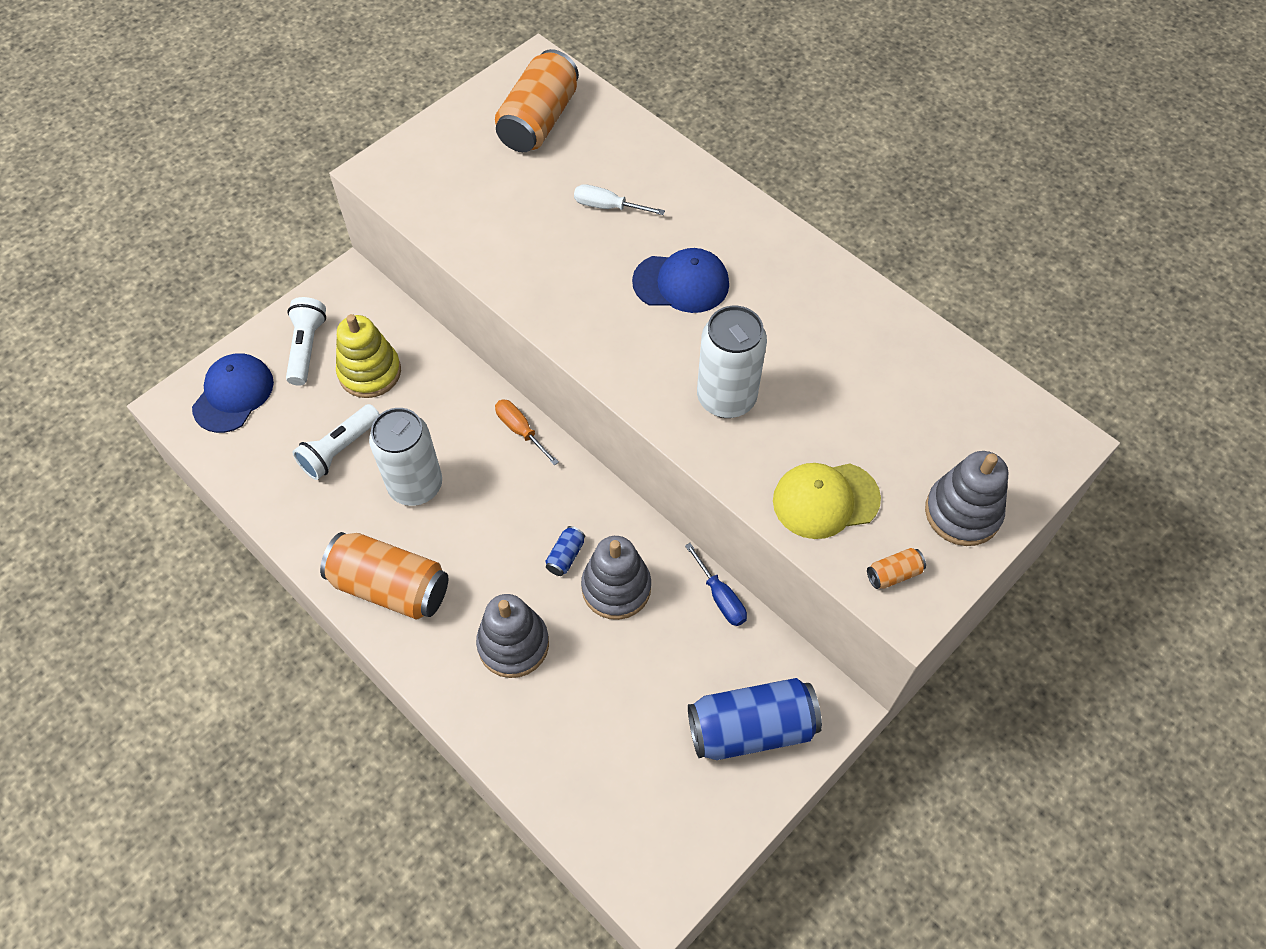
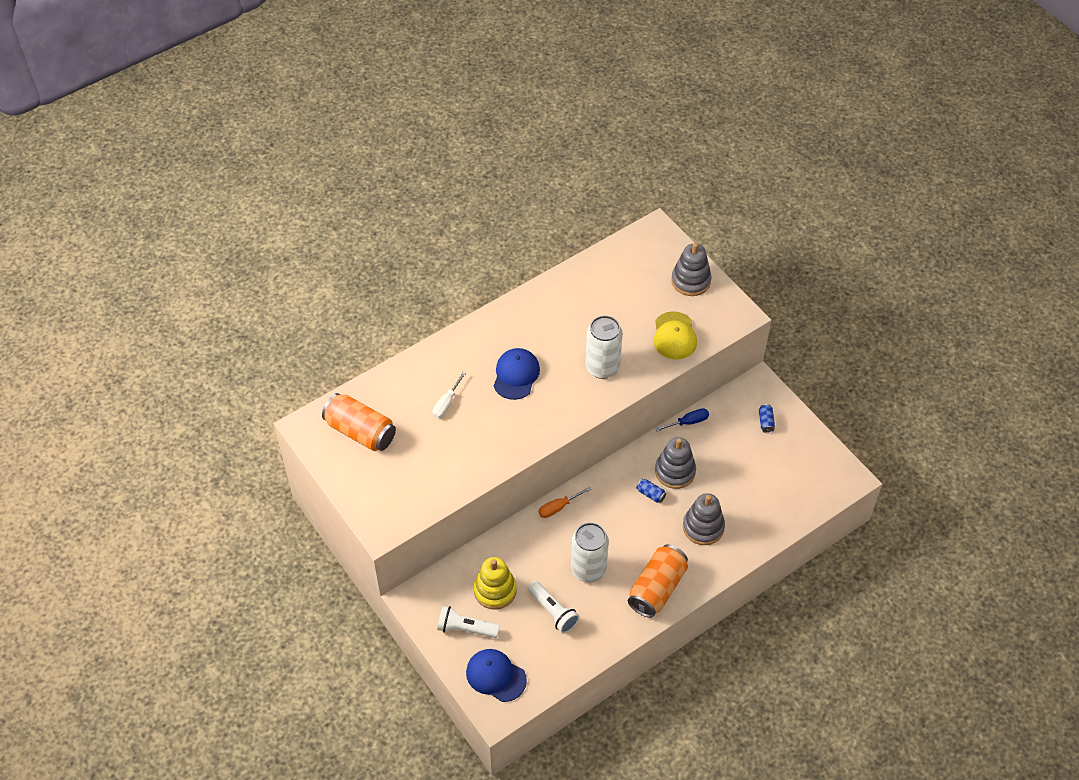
camera: 80 degrees left, 5 degrees down
blue can [688,678,822,760] -> blue can [759,404,775,433], size x0.42
orange can [867,548,926,589] -> none

